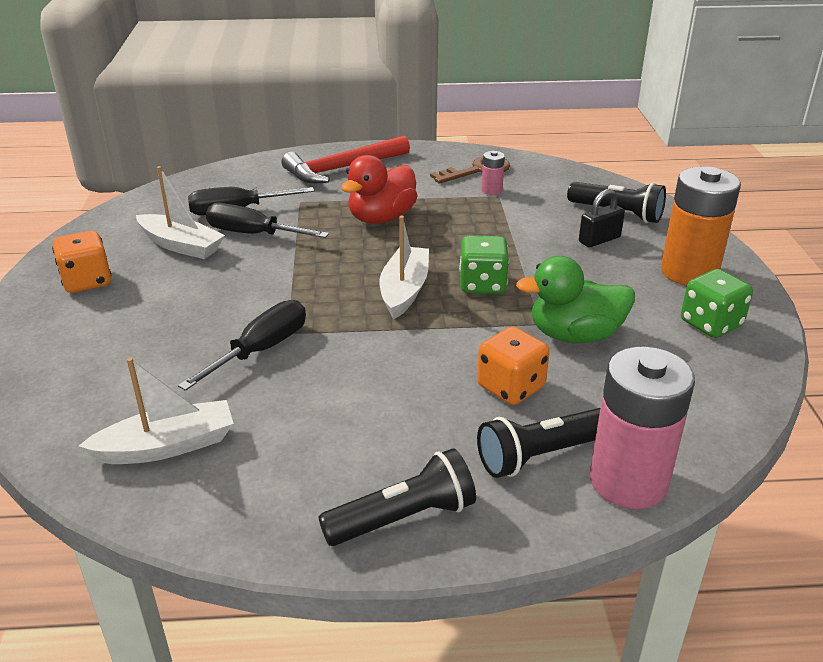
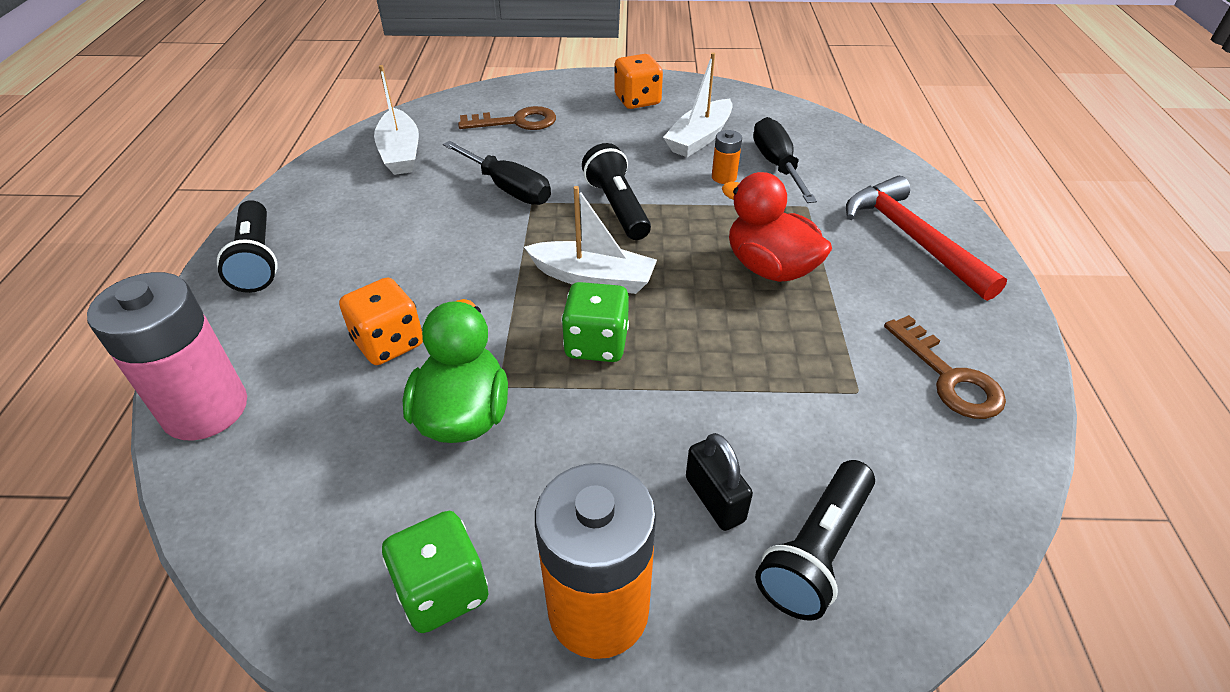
camera: 95 degrees right, 10 degrees up
black screwdriver [206,203,329,238] -> orange battery [712,130,742,184]
black flashlight [477,408,600,478] -> black flashlight moved to [582,143,651,240]
pink battery [481,151,505,195] -> none
none -> brown key [458,106,556,130]

